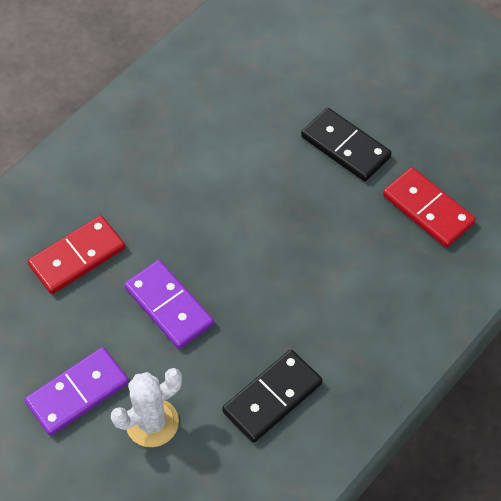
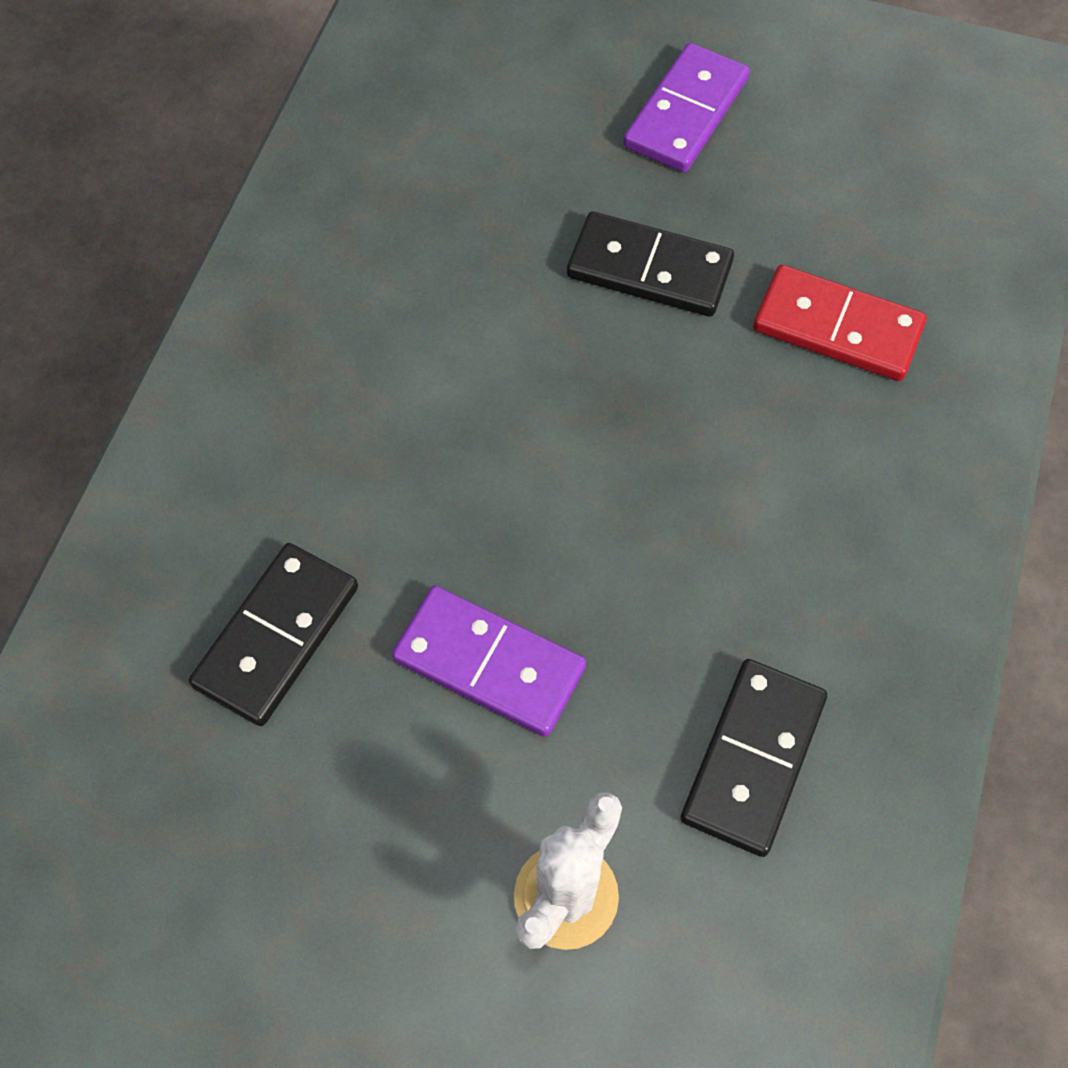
camera: 25 degrees left, 5 degrees up
purple domino [25,347,129,436] -> purple domino moved to [623,43,750,173]
red domino [28,215,125,294] -> black domino [189,543,358,726]

